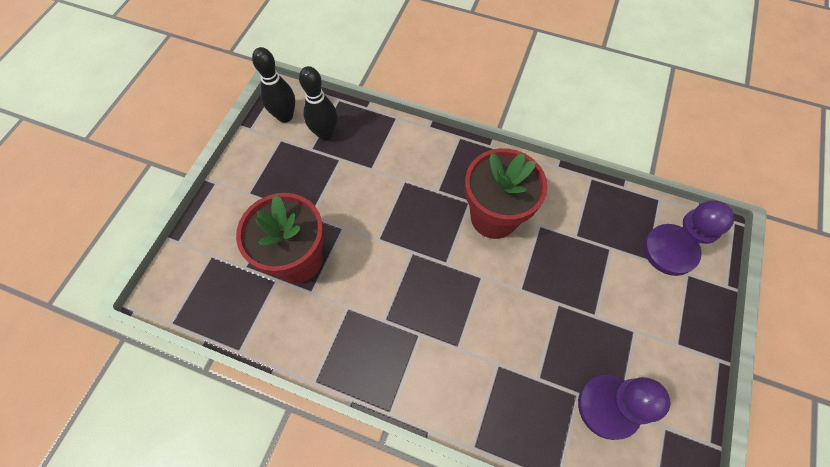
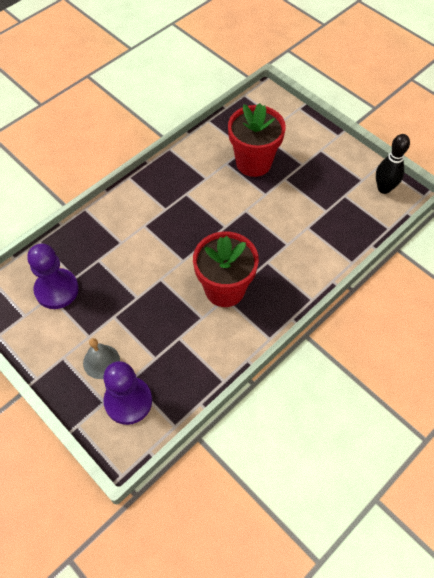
camera: 115 degrees right, 5 degrees down
black bowling pin [299,66,337,140] -> none
none -> grey bell [83,338,120,379]

